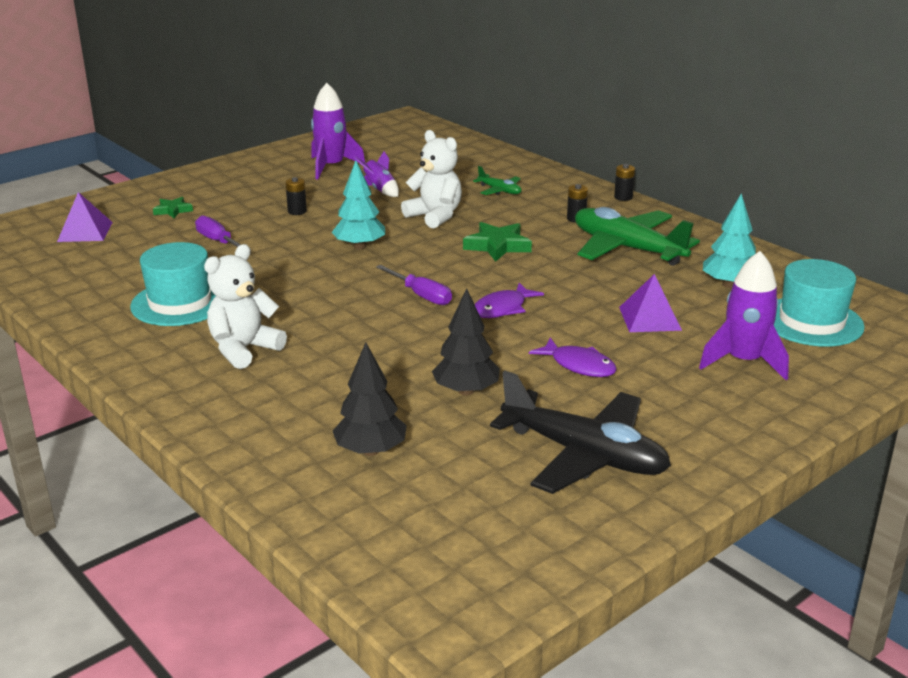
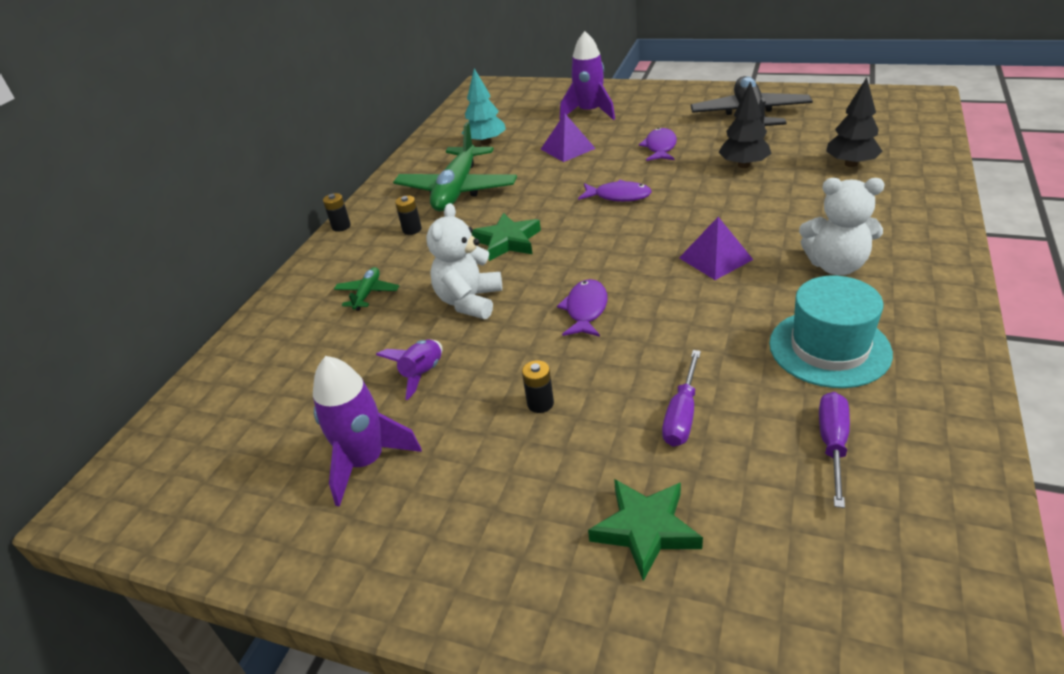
camera: 115 degrees left, 10 degrees up
purple pyramid [57,192,113,242] -> purple pyramid moved to [679,217,753,280]
green star [153,197,193,218] -> green star [588,479,703,581], size x1.65
turquoise tree [332,161,385,249] -> purple fish [557,279,607,337]
purple screwdriver [376,265,452,305] -> purple screwdriver moved to [819,392,850,508]
turquoise hat [774,259,865,346] -> none

